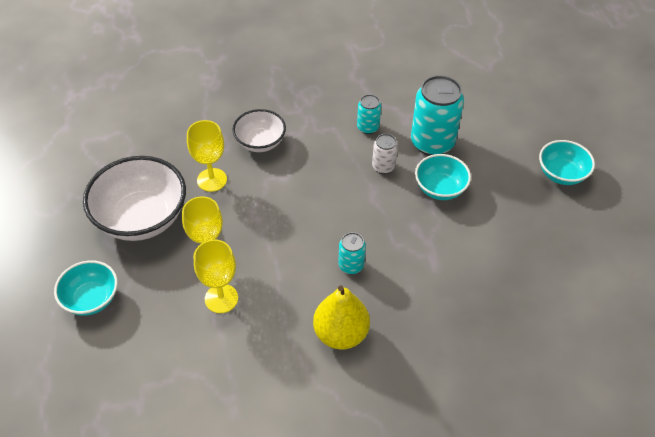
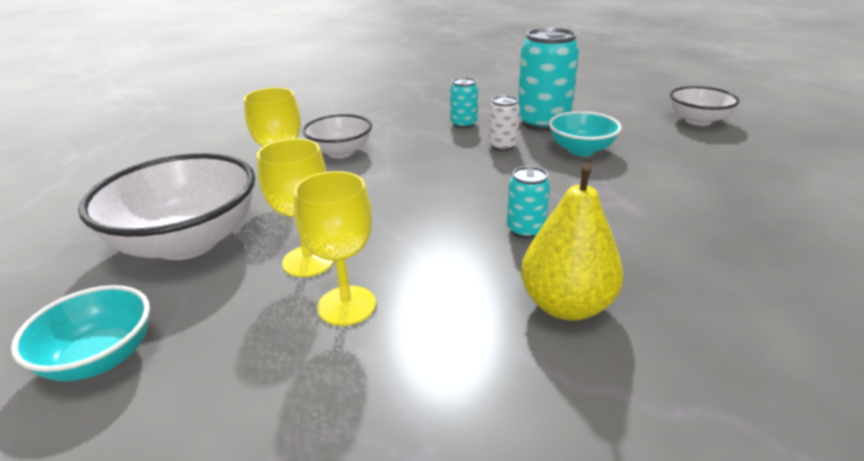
camera: 15 degrees left, 20 degrees down
turquoise bowl [539,140,595,185] -> white bowl [670,86,740,126]

